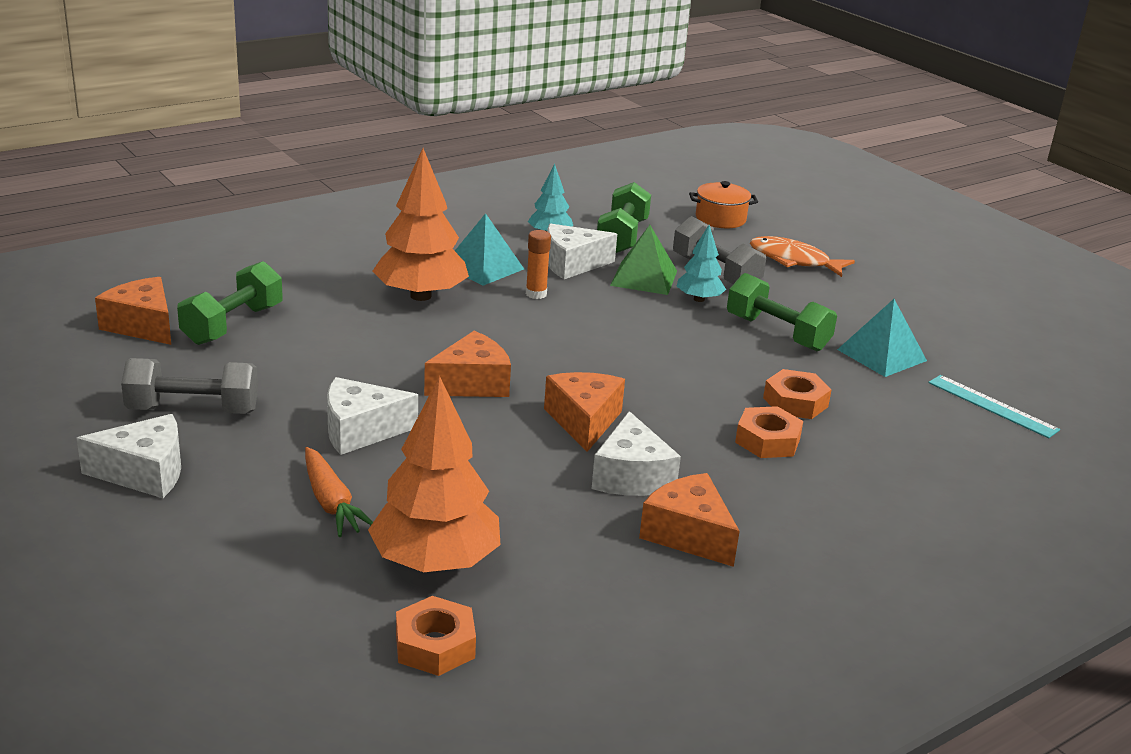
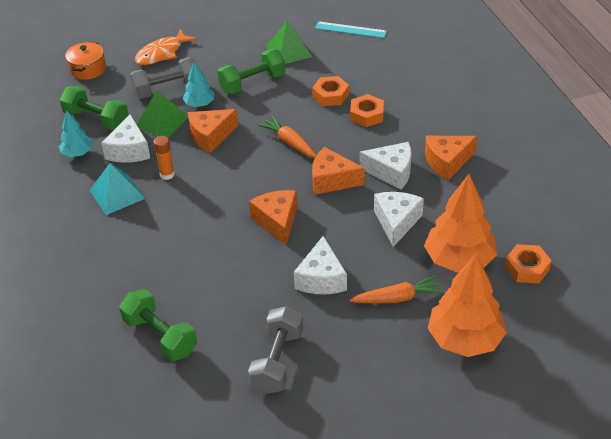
camera: 70 degrees left, 15 degrees up
white cheese [77,414,181,498] -> white cheese moved to [374,192,424,247]
orange cheese [95,277,171,345] -> orange cheese moved to [188,109,238,153]
orange tree [372,148,469,301] -> orange tree moved to [428,254,507,357]
turquoise pyramid [837,299,927,377] -> green pyramid [266,21,312,64]
turquoise ruler [928,375,1060,438] -> turquoise ruler turned 45 degrees clockwise [315,21,387,38]
none -> orange carrot [258,116,317,158]

